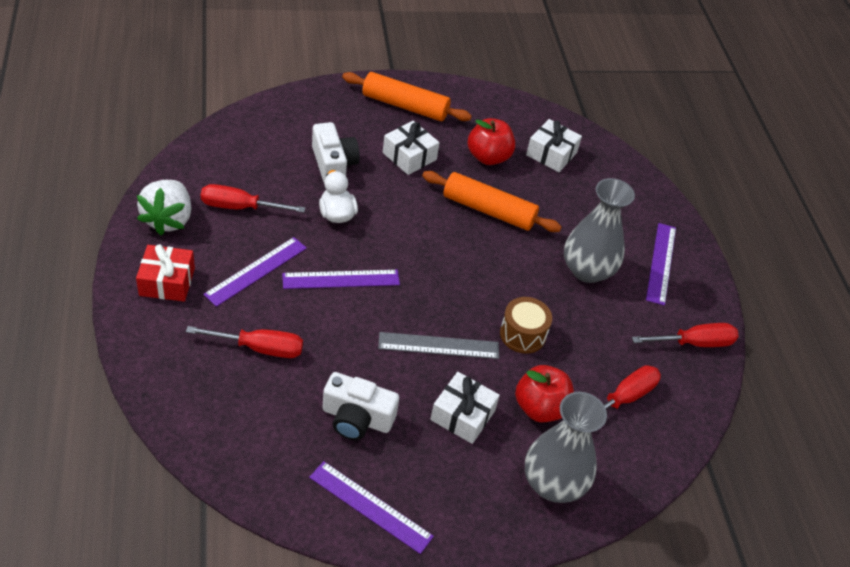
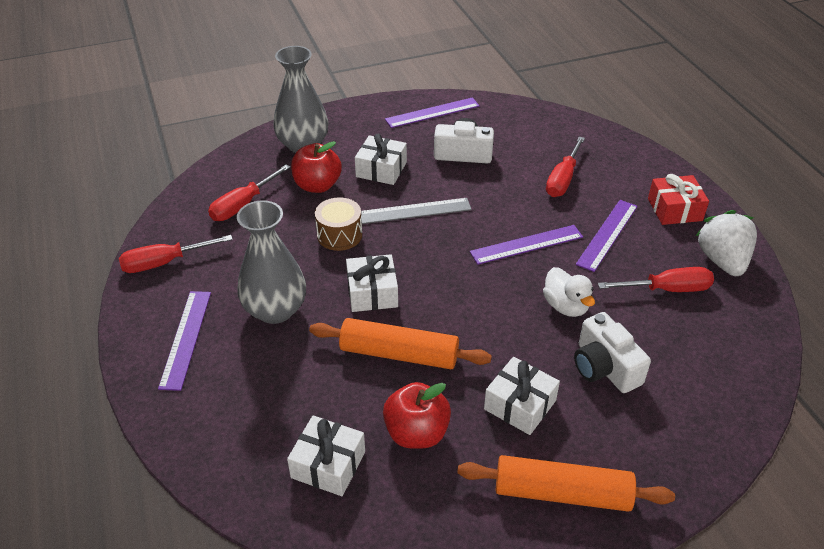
camera: 175 degrees right, 5 degrees down
red screwdriver [186,326,303,358] -> red screwdriver turned 60 degrees counterclockwise [546,136,585,197]
purple ruler [309,461,434,554] -> purple ruler turned 45 degrees counterclockwise [385,98,480,128]
none -> white gift [346,254,398,312]

